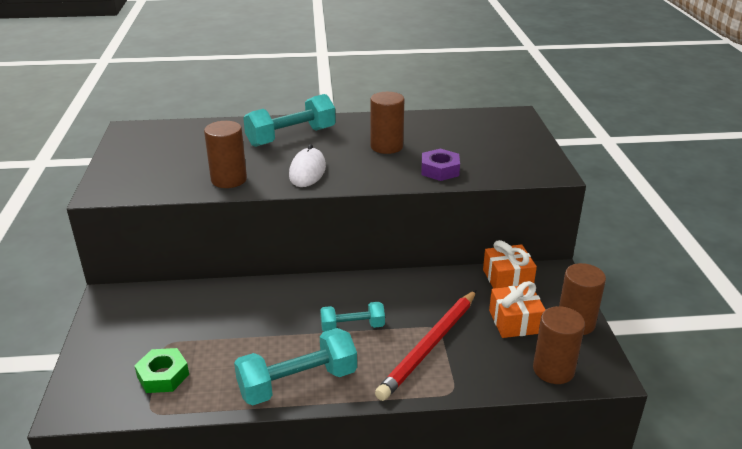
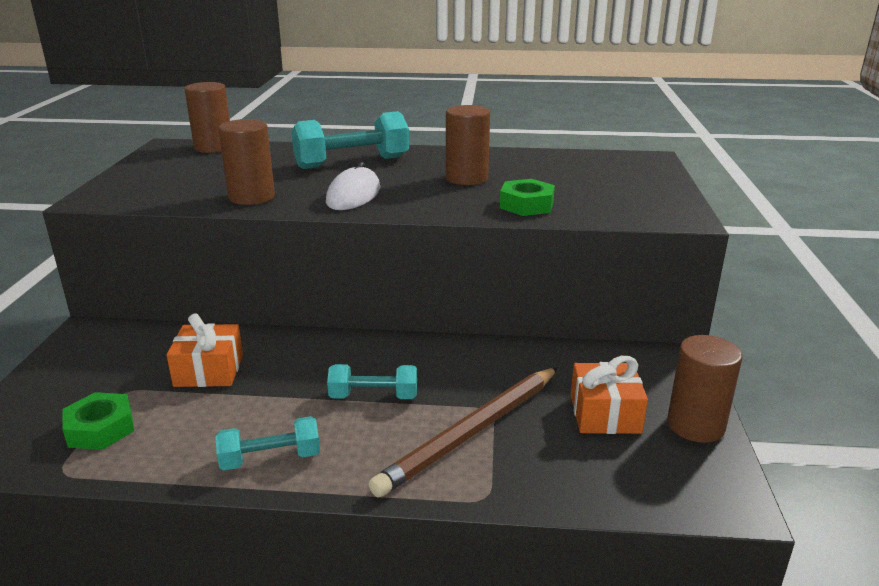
camera: 10 degrees right, 5 degrees down
turquoise dumbbell [234,328,357,405] -> turquoise dumbbell [215,416,320,471], size x0.60
red pencil [375,290,477,401] -> brown pencil [368,367,558,498]
purple nut [421,149,460,181] -> green nut [500,179,555,216]
orange gift [483,240,537,289] -> orange gift moved to [167,313,243,387]
brown cylinder [533,306,585,384] -> brown cylinder moved to [185,82,230,153]

